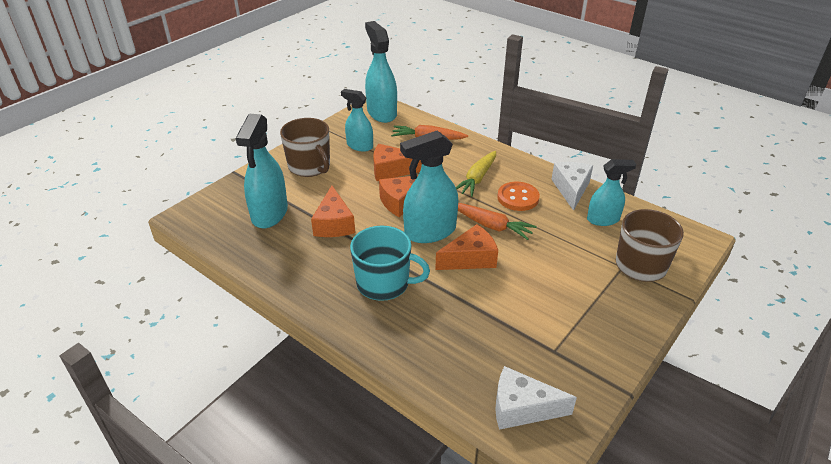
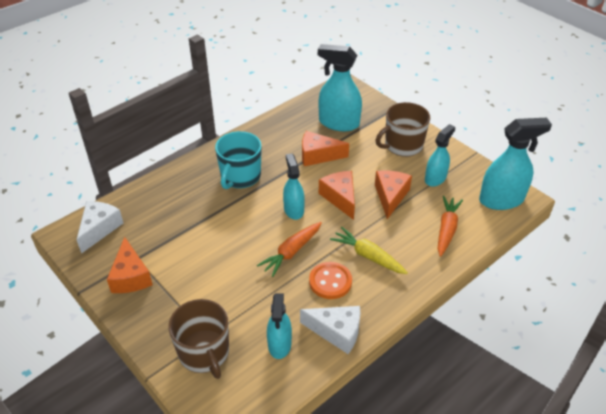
camera: 100 degrees right, 5 degrees up
turquoise spray bottle [400,131,458,243] -> turquoise spray bottle [283,153,305,220], size x0.63
orange cheese [435,224,498,270] -> orange cheese moved to [107,237,153,293]

